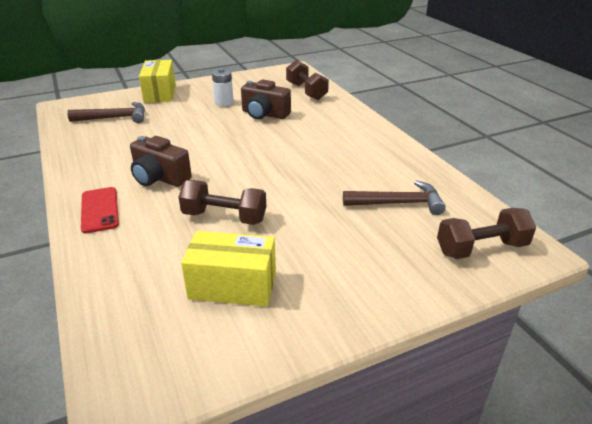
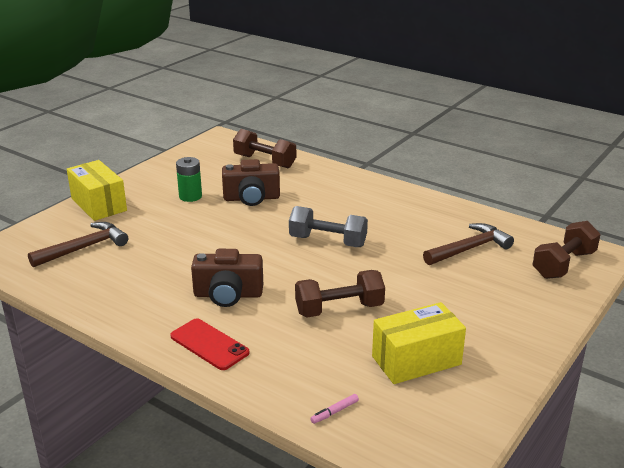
camera: 30 degrees left, 5 degrees down
white battery [212,68,234,106] -> green battery [176,157,202,202]
none -> grey dumbbell [289,206,368,247]
none -> pink marker [310,394,359,424]

